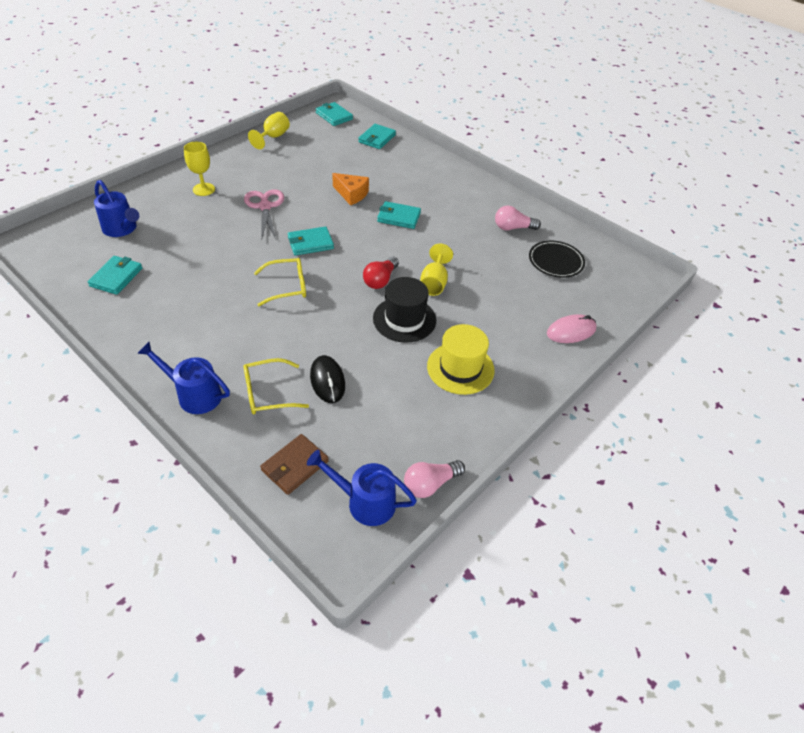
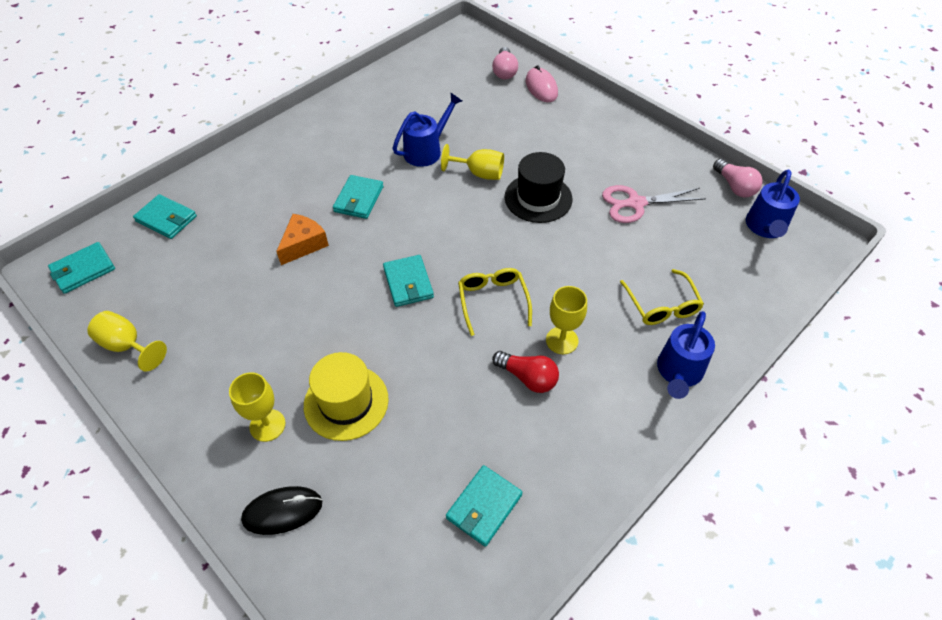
camera: 85 degrees left, 5 degrees up
turquoise wallet [87,256,143,295] -> turquoise wallet turned 75 degrees counterclockwise [446,465,523,547]
blue watering can [94,180,139,237] -> blue watering can moved to [393,93,462,167]
pink scissors [244,189,284,239] -> pink scissors moved to [602,185,706,223]
brown wallet [260,434,329,495] -> none
black mouse [310,355,345,403] -> black mouse moved to [241,486,322,535]
red light bulb [363,257,399,289] -> red light bulb moved to [492,351,559,393]
yellow hat [427,324,495,395] -> yellow hat moved to [304,352,389,441]
pink light bulb [495,206,541,230] -> pink light bulb moved to [492,47,518,80]
black plate [529,241,585,278] -> none
none -> yellow goblet [546,286,587,354]

